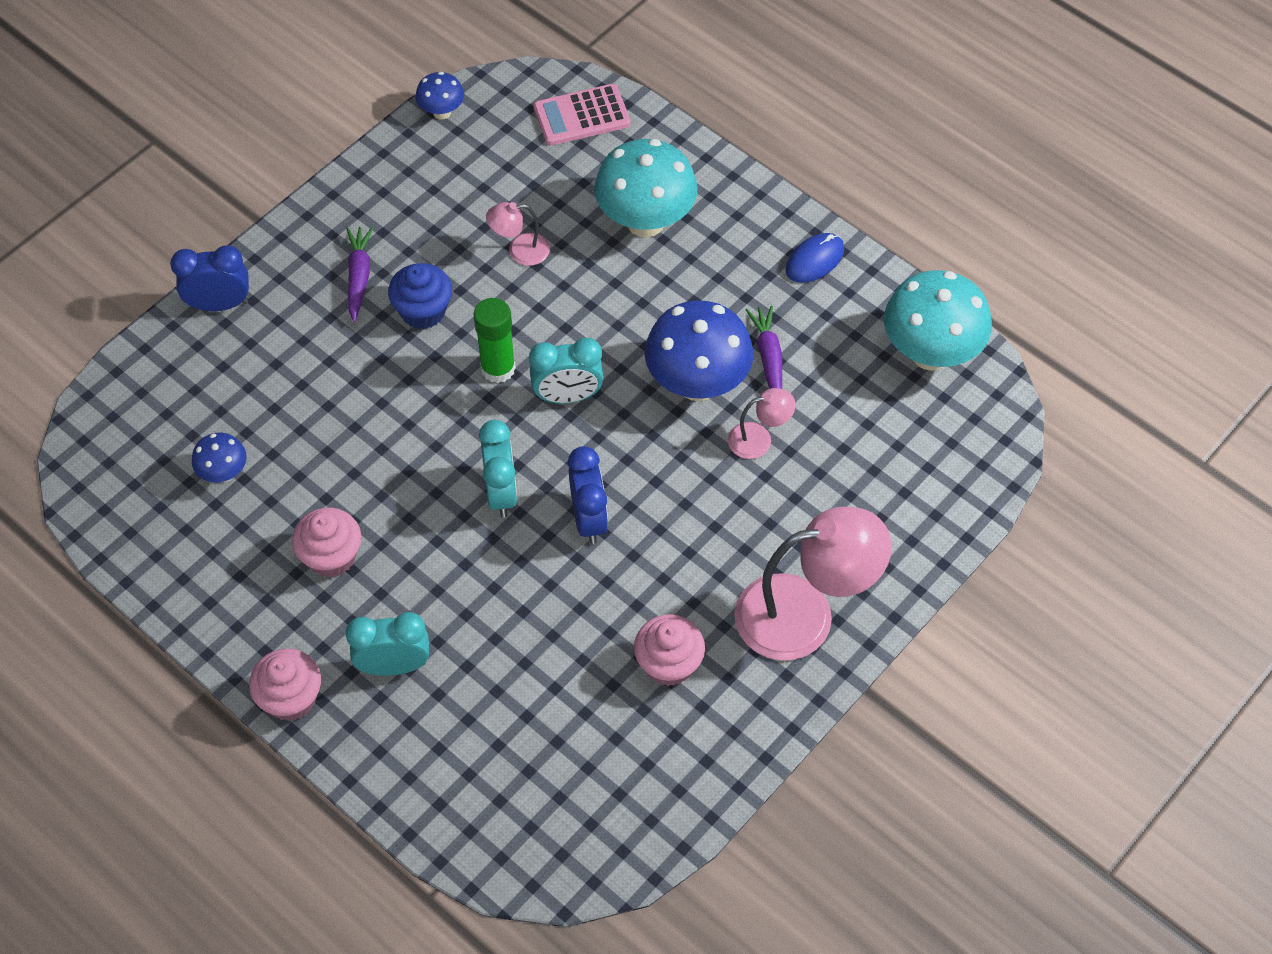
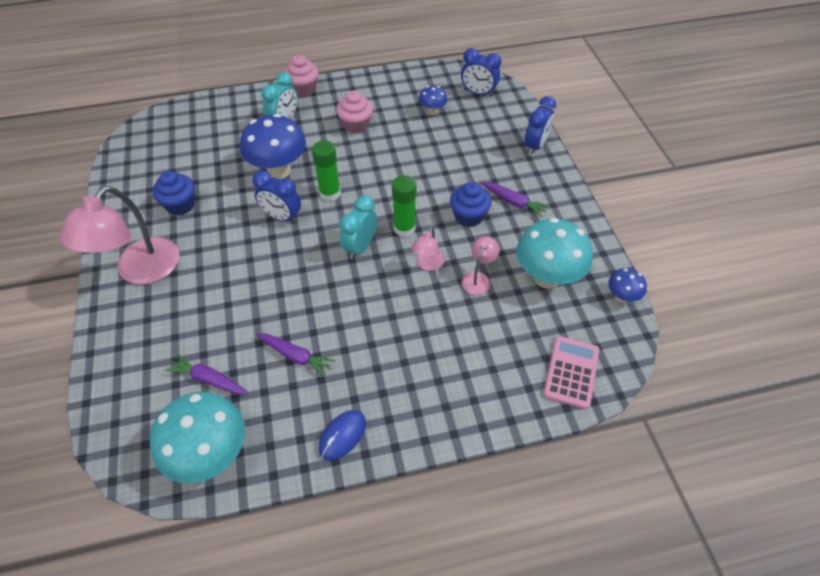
camera: 125 degrees right, 5 degrees down
turquoise clock [479,420,518,518] -> green glue stick [312,140,341,201]
turquoise mushroom [594,139,698,237] -> turquoise mushroom moved to [516,218,593,289]
pink cupcake [634,614,705,686] -> blue cupcake [152,170,195,216]
blue mushroom [645,300,753,401] -> blue mushroom moved to [240,114,306,179]
pink lamp [728,388,796,459] -> pink lamp moved to [412,227,444,271]
blue mouse [785,233,844,283] -> blue mouse turned 45 degrees clockwise [319,410,366,461]
none -> purple carrot [165,353,249,394]
none -> blue clock [461,48,501,97]

